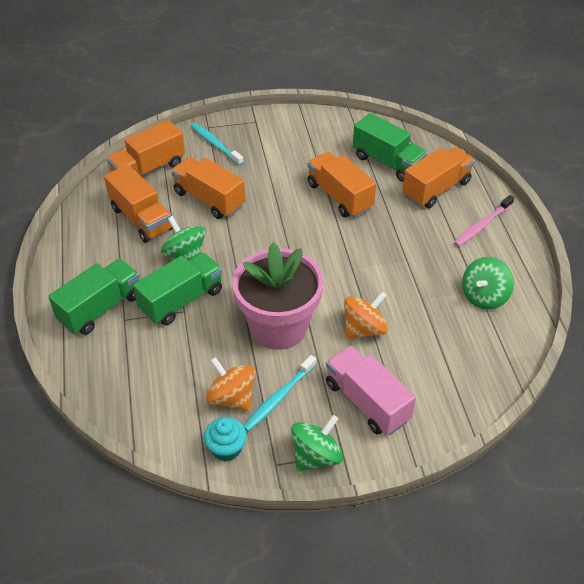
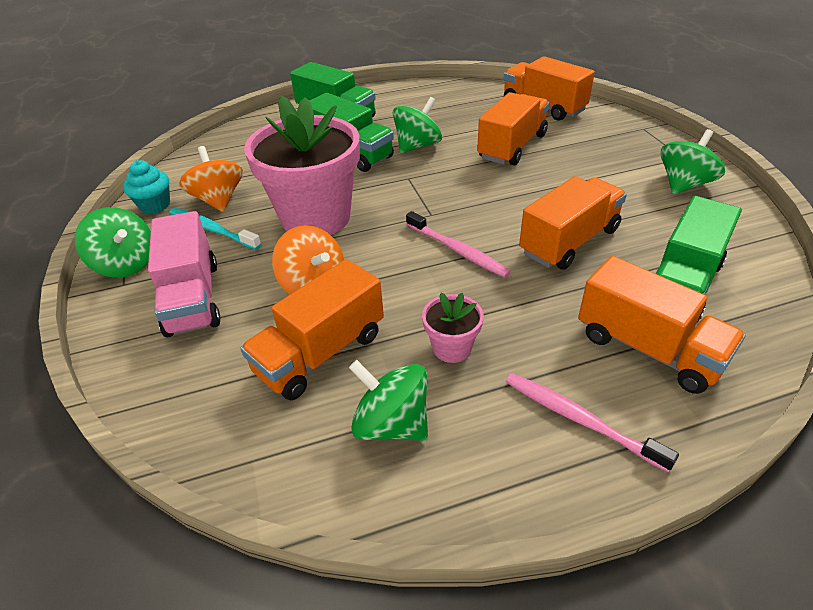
camera: 85 degrees right, 5 degrees down
orange truck [104,164,173,243] -> orange truck moved to [240,259,384,400]
turquoise toothbrush [191,123,244,166] -> none
orange spinning top [206,357,255,411] -> orange spinning top turned 60 degrees counterclockwise [179,146,243,212]
pink truck [326,346,416,435] -> pink truck turned 120 degrees clockwise [148,211,221,338]
none -> pink toothbrush [406,211,511,278]
none -> pink flower pot [422,293,484,363]
none -> green spinning top [661,129,725,194]

